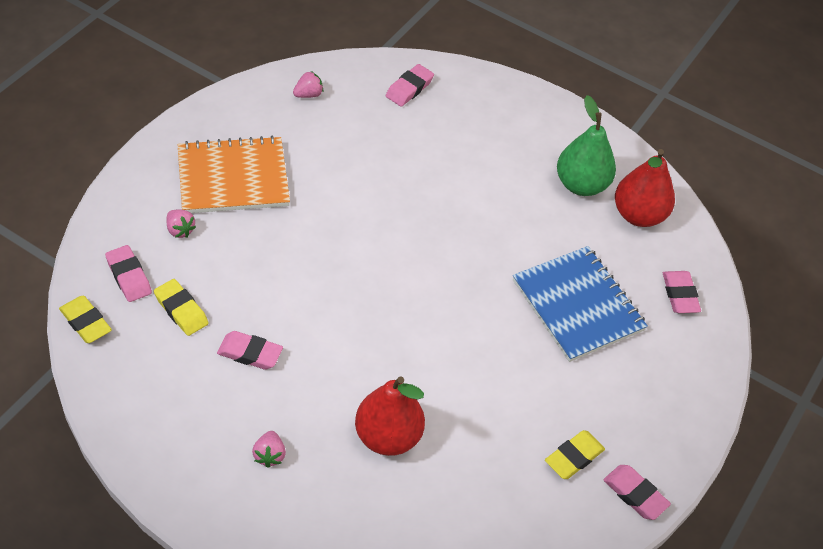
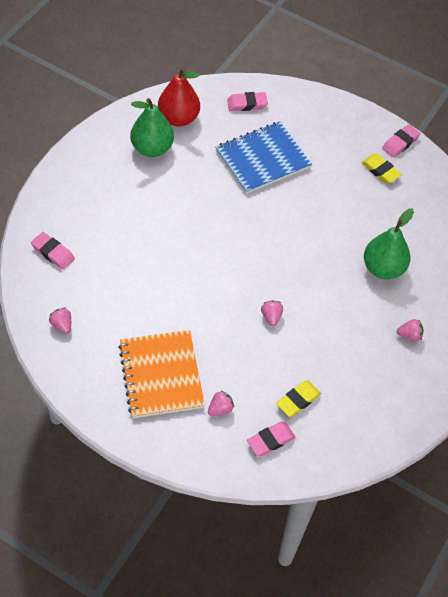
camera: 90 degrees left, 5 degrees up
yellow eraser [59,296,112,343] -> none
pink eraser [217,331,283,370] -> none
red pear [355,376,425,456] -> green pear [364,209,414,279]
none -> pink strawberry [261,300,283,326]

